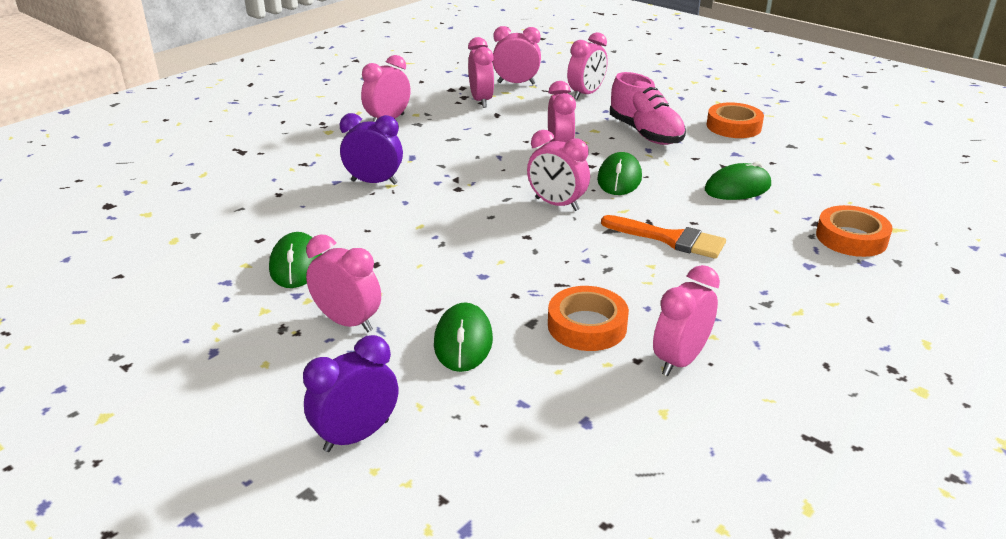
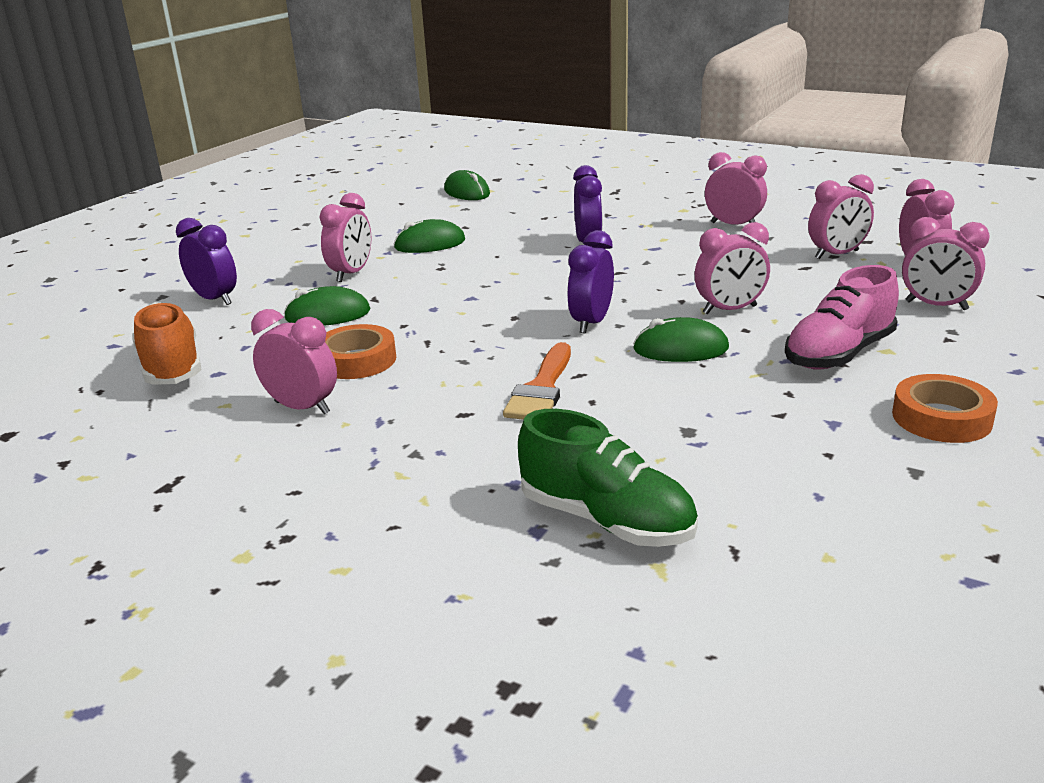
camera: 80 degrees right, 5 degrees down
pink clock [527,130,590,211] -> purple clock [567,230,614,334]
green mouse [705,161,771,200] -> green mouse moved to [444,170,490,200]
orange tape [816,205,893,257] -> green shoe [518,409,698,547]
none -> orange shoe [132,302,201,385]

